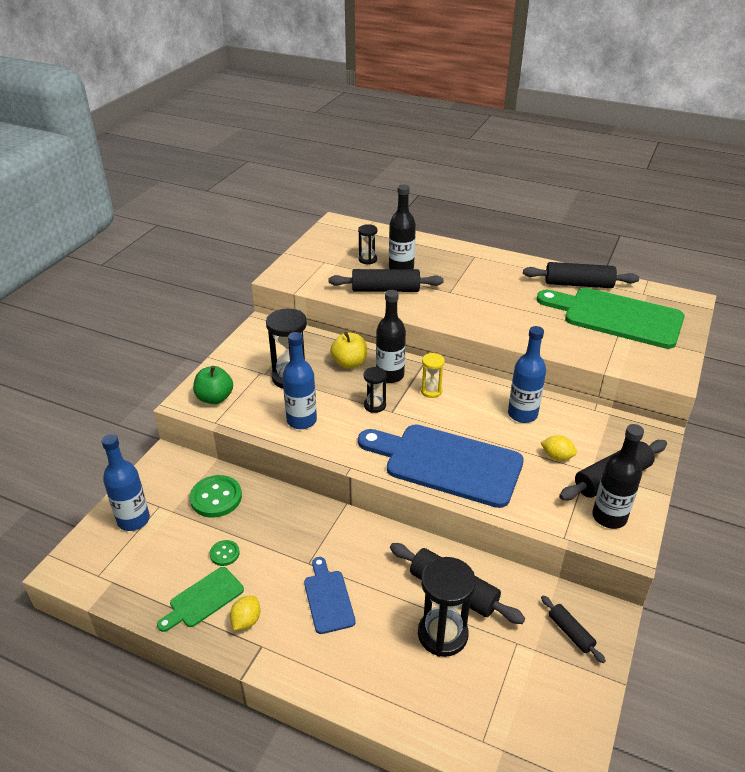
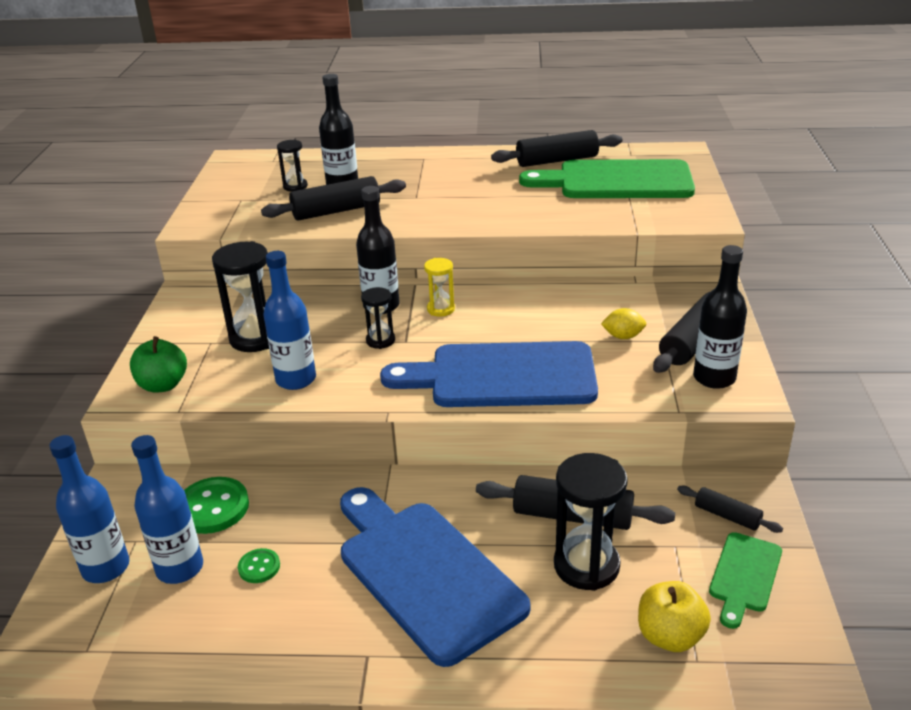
camera: 20 degrees left, 5 degrees down
green cutting board [157,567,244,632] -> green cutting board moved to [709,532,782,629]
yellow lemon [230,596,261,630] -> none
blue cutting board [304,557,355,634] -> blue cutting board [340,487,530,667], size x2.08
yellow apple [330,332,367,369] -> yellow apple moved to [638,581,711,652]
blue bottle [508,326,546,423] -> blue bottle moved to [131,435,203,584]

